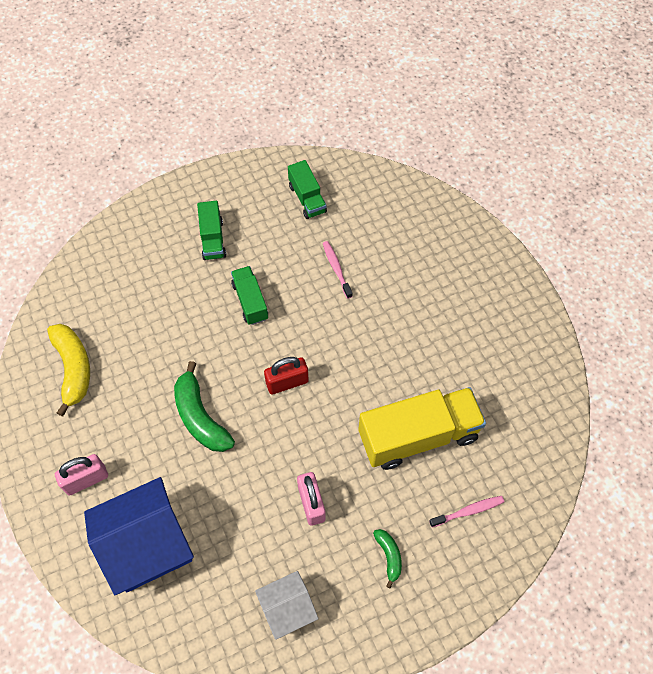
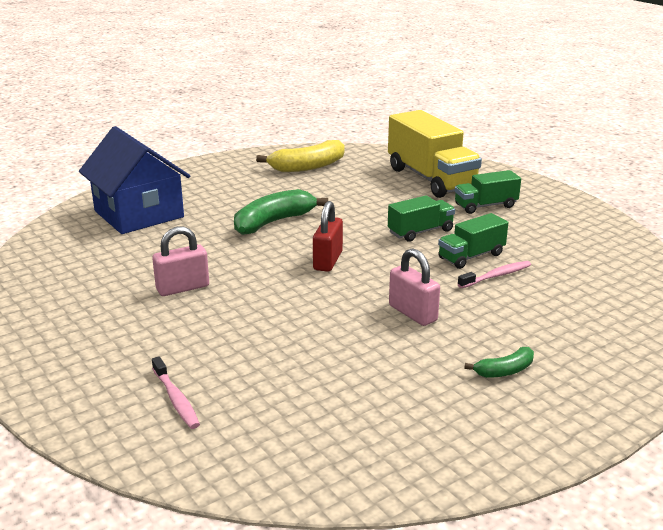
camera: 80 degrees right, 35 degrees down
pink padlock [55,454,108,495] -> pink padlock moved to [389,248,440,326]
white house [255,571,319,640] -> none
red padlock [264,357,309,395] -> red padlock turned 45 degrees clockwise [313,201,343,272]
green truck [288,160,327,219] -> green truck moved to [438,213,508,269]
yellow truck [358,387,486,470] -> yellow truck moved to [388,110,482,198]
green banana [373,529,402,588] -> green banana moved to [465,347,534,378]

